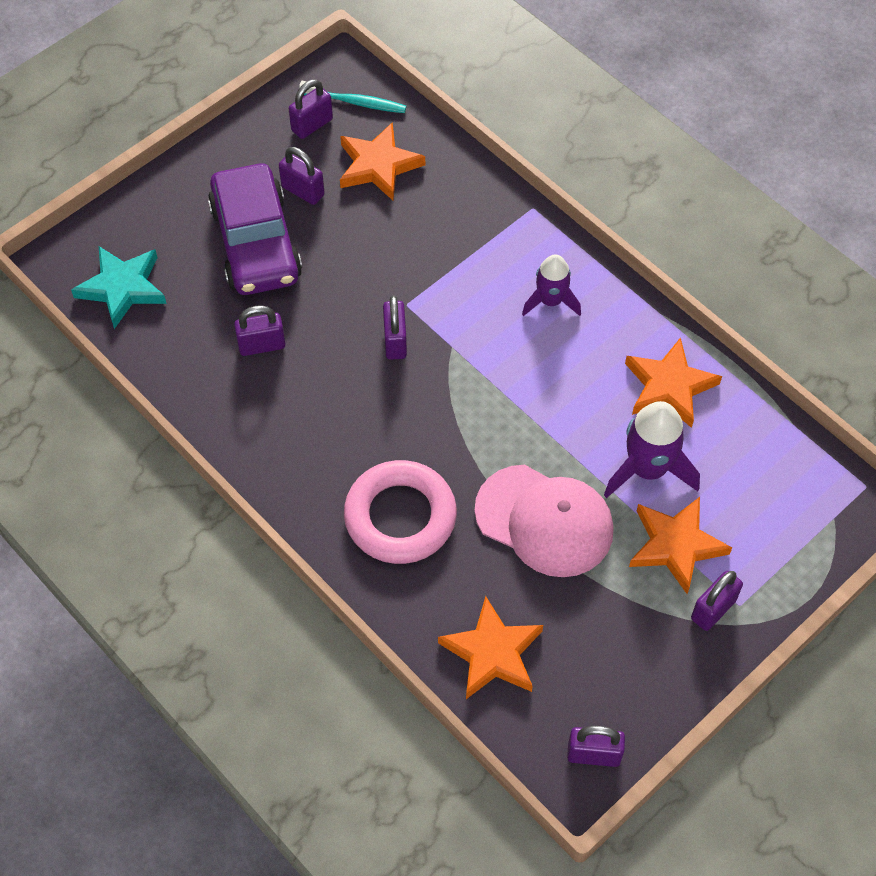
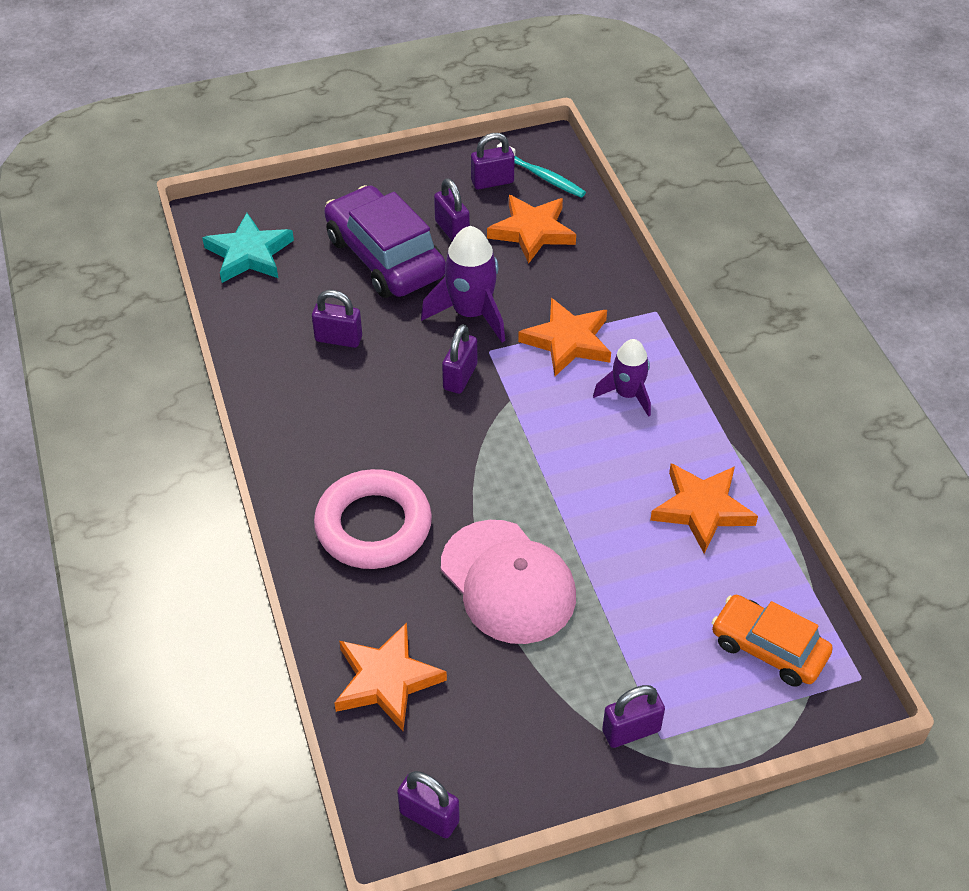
camera: 25 degrees right, 10 degrees down
purple car [208,163,302,295] -> purple car turned 135 degrees clockwise [324,185,446,298]
purple rocket [604,401,700,498] -> purple rocket moved to [421,226,505,342]
orange star [629,497,732,594] -> orange star moved to [518,298,611,376]
none -> orange car [711,595,833,687]

